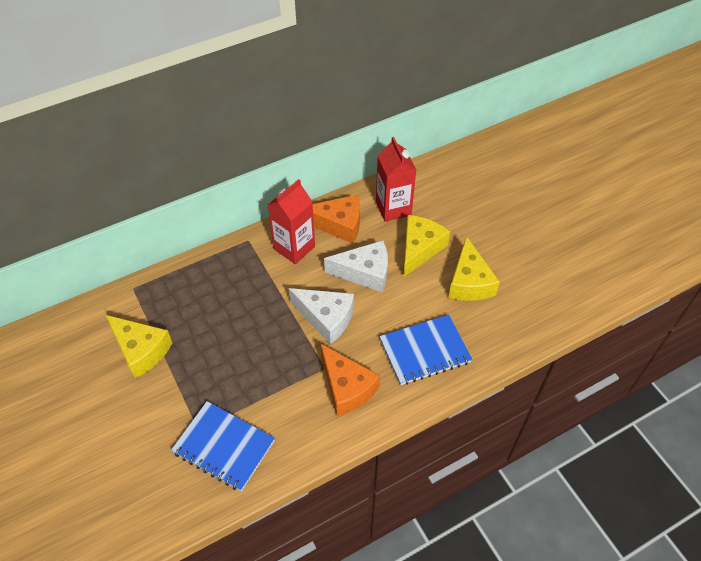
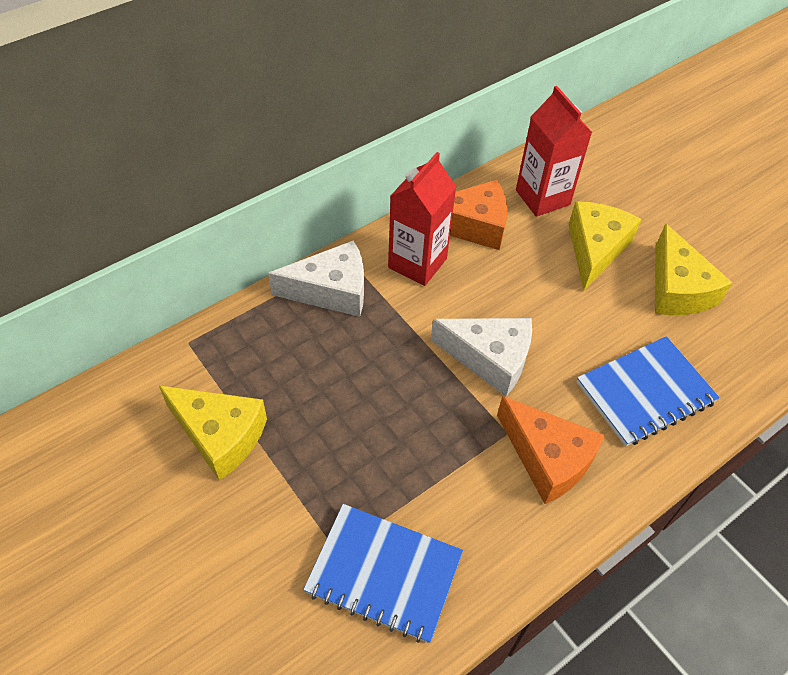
camera: 10 degrees left, 0 degrees up
white cheese [324,240,388,292] -> white cheese moved to [268,240,364,317]

